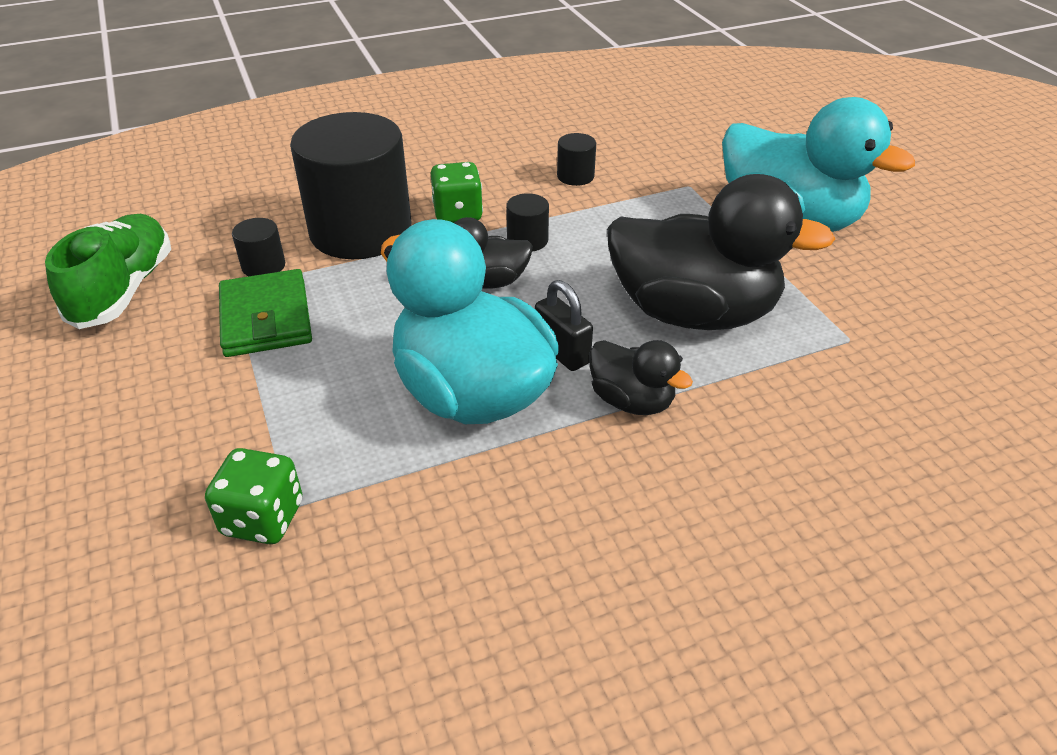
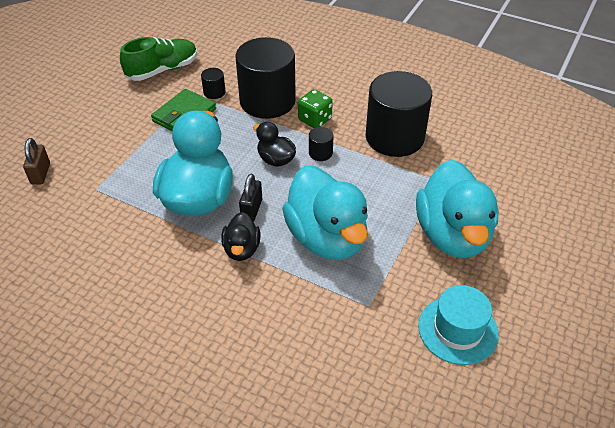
camera: 50 degrees right, 5 degrees up
green dice [205,448,302,544] -> none
black cylinder [557,133,596,186] -> black cylinder [366,71,432,157], size x2.49
black duck [607,174,836,330] -> turquoise duck [282,166,368,260]
none -> brown padlock [23,138,50,185]
none -> turquoise hat [418,285,499,365]

